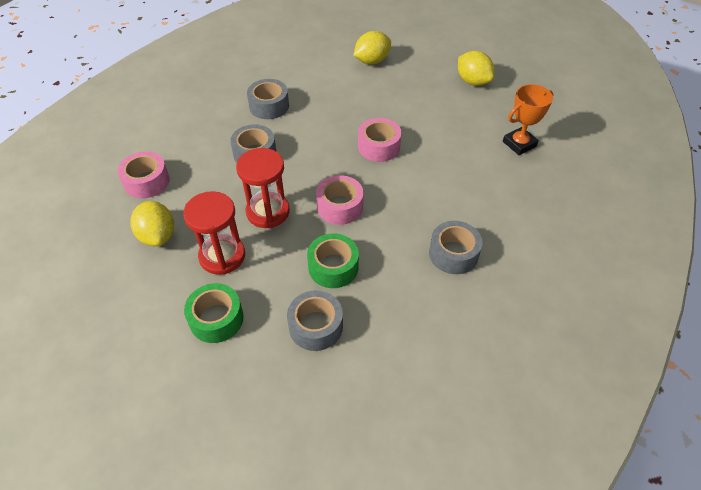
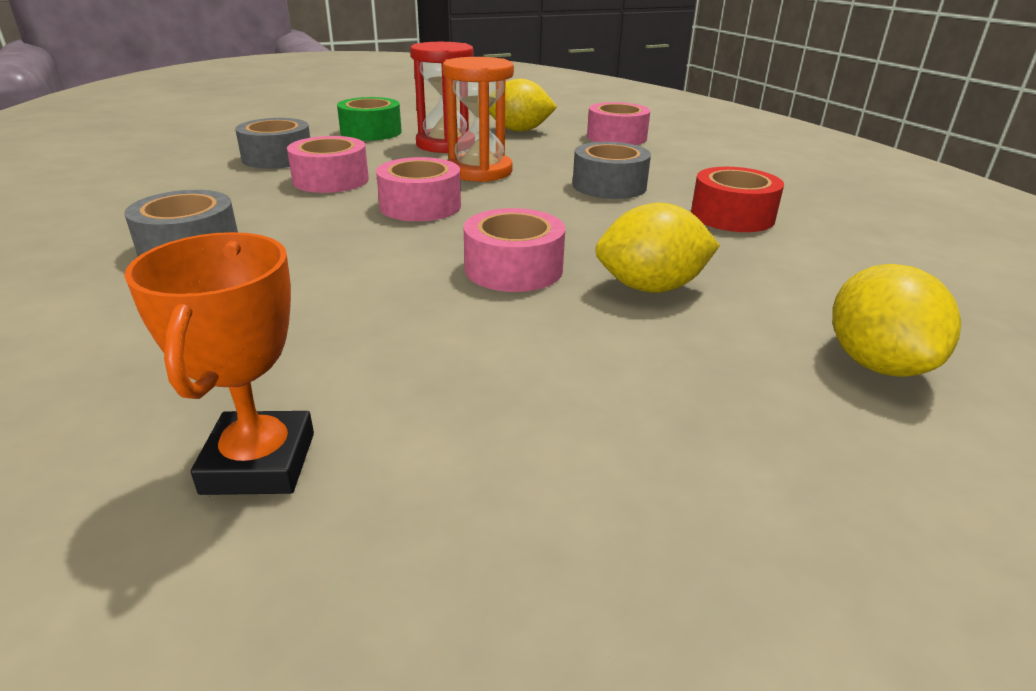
camera: 120 degrees right, 20 degrees down
red hourglass [236,148,290,228] -> orange hourglass [443,57,514,182]
grey tape [247,79,289,119] -> red tape [691,167,784,232]
green tape [307,234,359,288] -> pink tape [287,136,369,193]
yellow lemon [458,51,495,86] -> yellow lemon moved to [595,203,720,293]

